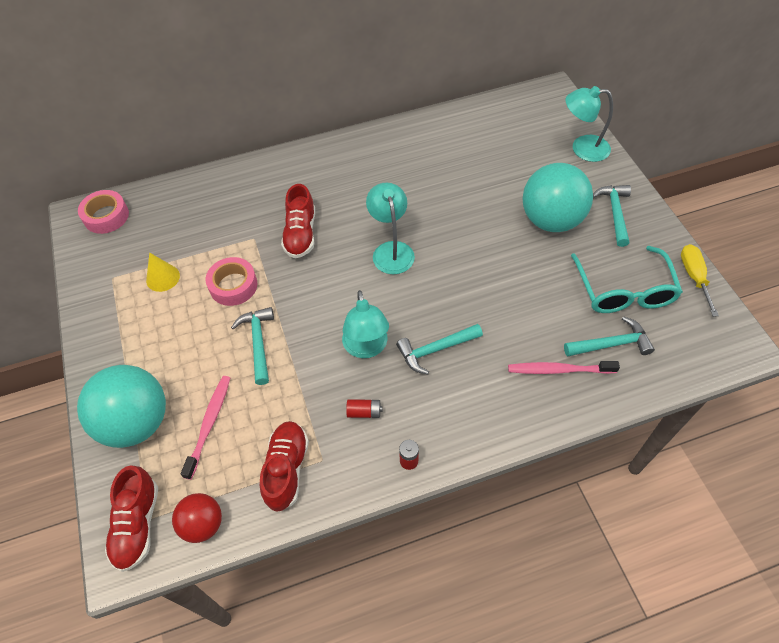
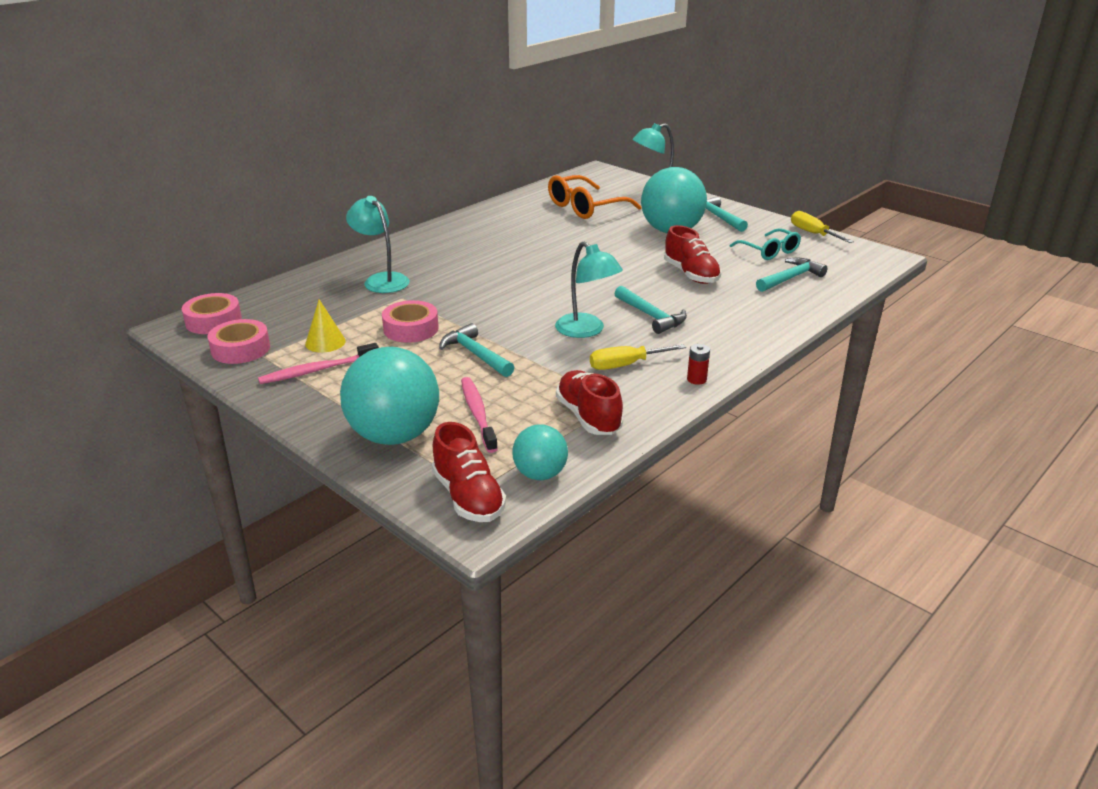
camera: 30 degrees left, 25 degrees down
red ball [172,493,222,543] -> turquoise ball [512,424,568,480]
red shoe [281,184,315,259] -> red shoe moved to [664,225,721,284]
red battery [346,399,382,418] -> yellow screwdriver [590,344,686,370]
turquoise lamp [366,183,415,274] -> turquoise lamp moved to [346,196,410,293]
turquoise hammer [396,324,483,374] -> turquoise hammer turned 75 degrees counterclockwise [614,286,687,334]
pink toothbrush [508,361,620,374] -> pink toothbrush moved to [258,343,379,384]
turquoise glasses [571,246,683,313] -> turquoise glasses [730,228,801,260], size x0.65
none -> pink tape [208,319,270,364]
none -> orange glasses [548,175,642,219]

